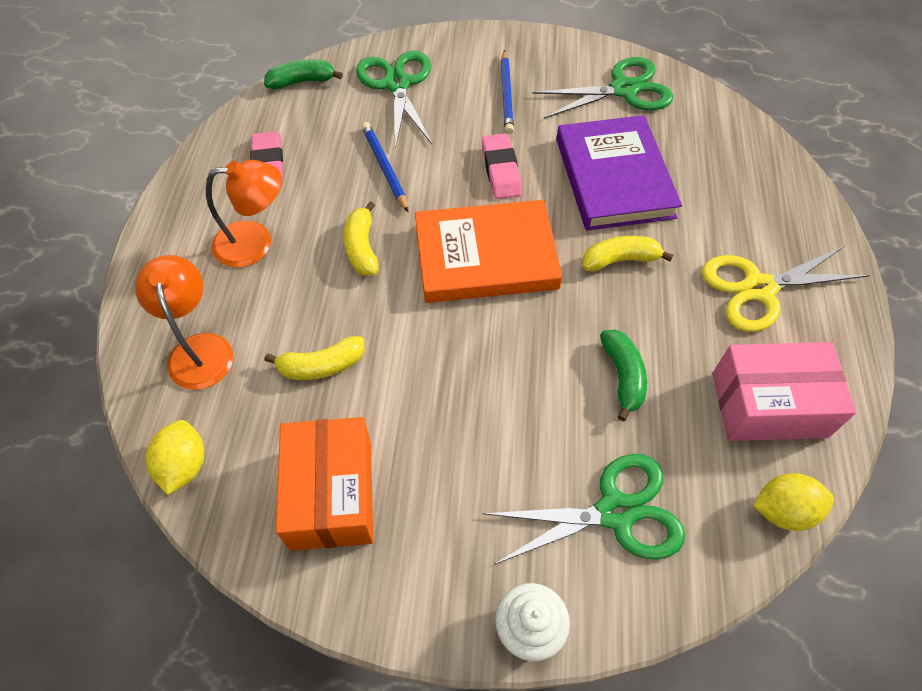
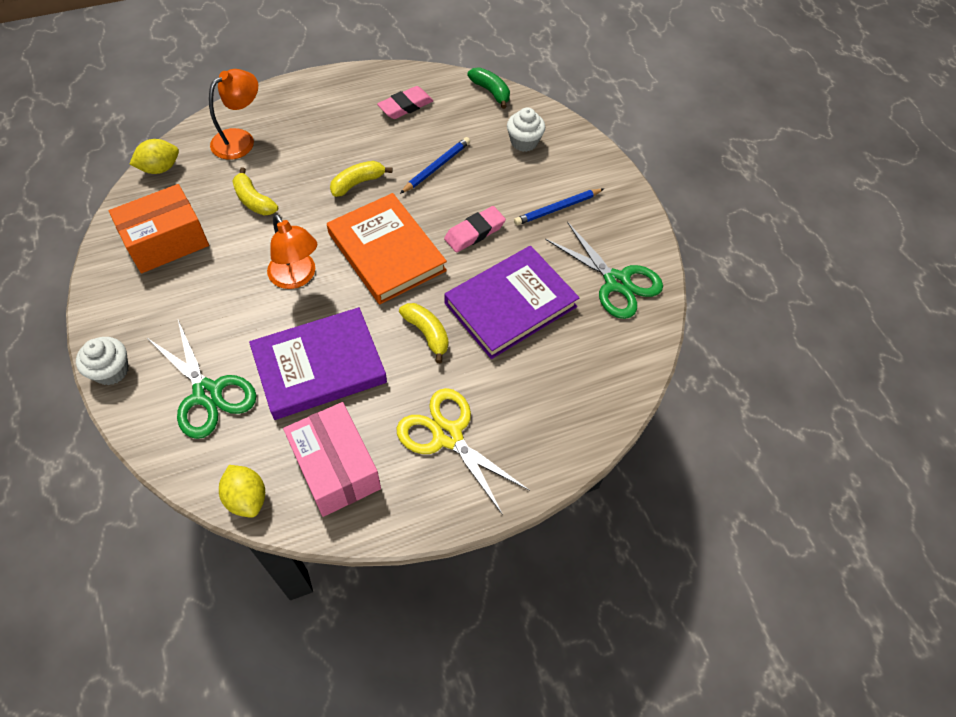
camera: 60 degrees right, 0 degrees up
orange lamp [206,160,282,267] -> orange lamp moved to [267,214,318,289]
green scissors [356,51,432,148] -> white cupcake [507,107,545,152]
green banana [600,330,647,421] -> purple book [249,307,387,420]

